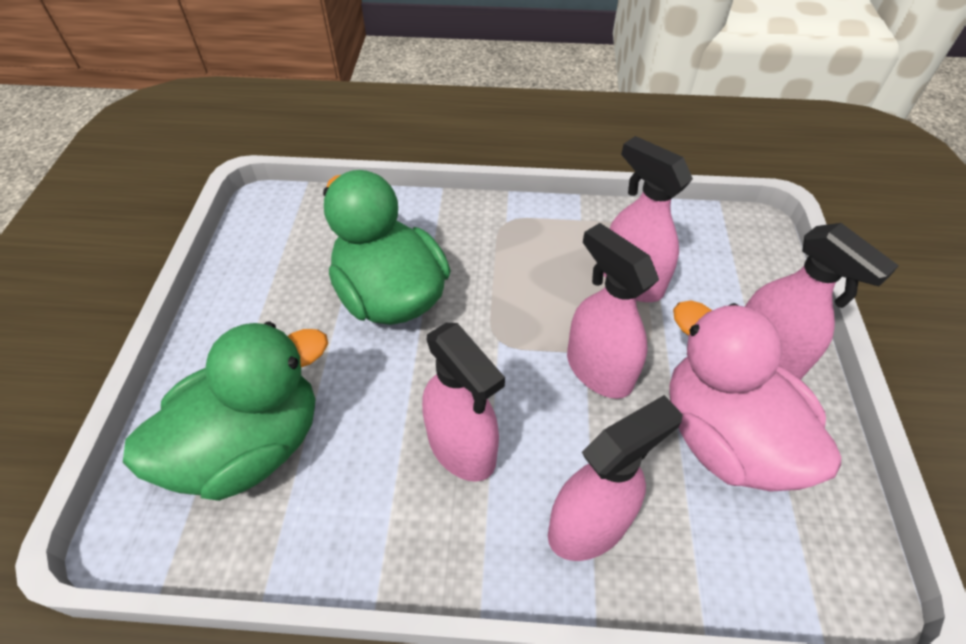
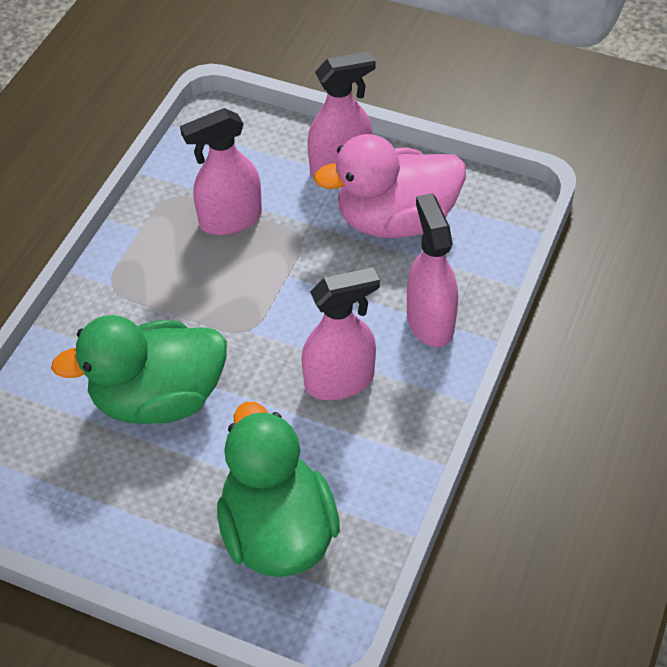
camera: 70 degrees left, 0 degrees up
pink spray bottle [567,223,659,399] -> none

